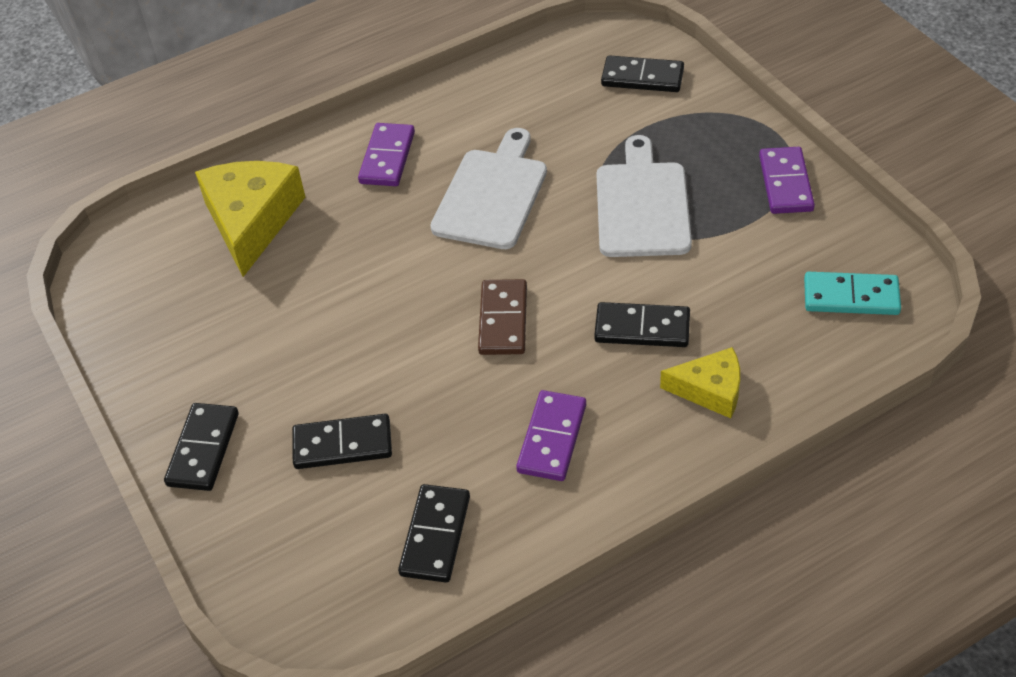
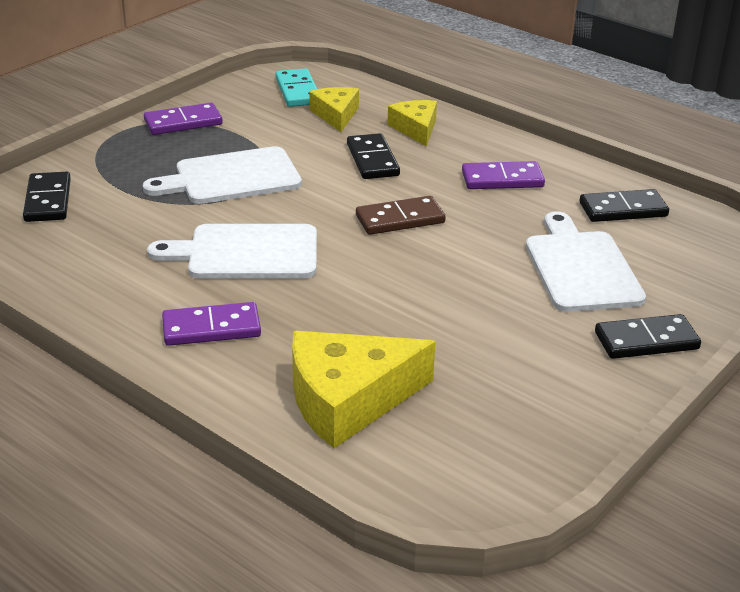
camera: 115 degrees left, 15 degrees down
black domino [292,414,392,469] -> white cutting board [526,211,646,312]
none -> yellow cheese [309,87,359,132]

